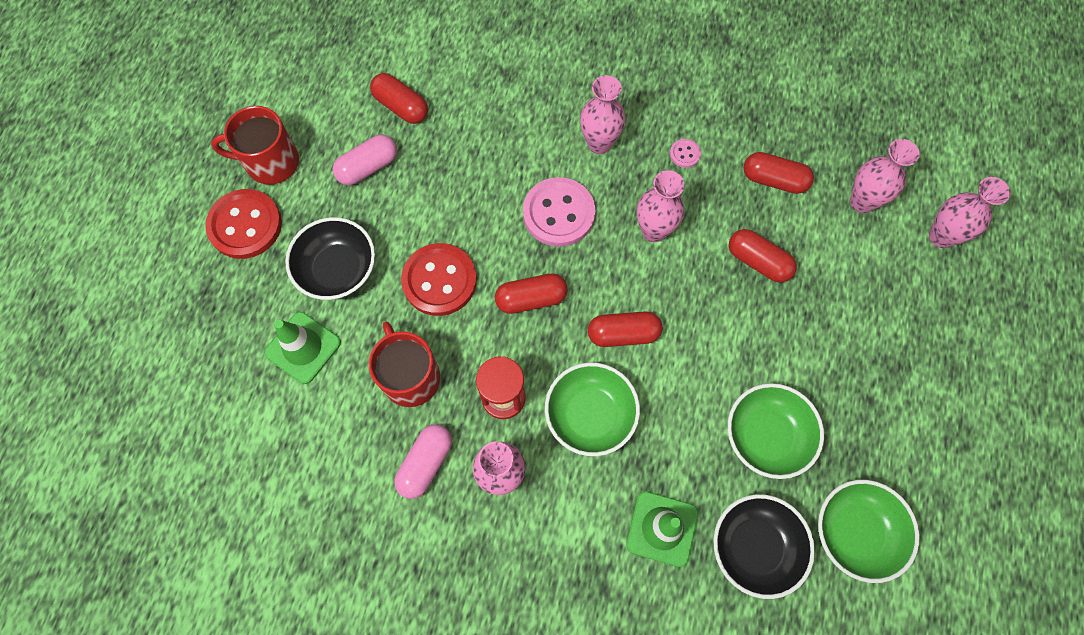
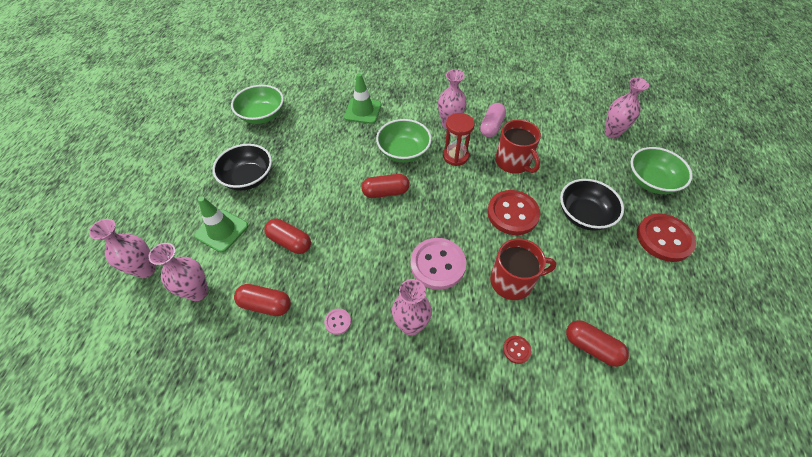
camera: 175 degrees right, 15 degrees down
red mug [211,106,299,185] -> red mug moved to [490,238,557,300]
green traffic cone [264,312,341,384] -> green traffic cone moved to [194,196,248,253]
pink capsule [333,135,397,185] -> none
red capsule [495,274,568,314] -> none
pink vase [637,170,685,242] -> pink vase moved to [605,78,649,139]
black bowl [713,494,815,599] -> black bowl moved to [212,144,272,191]
green bowl [728,383,824,479] -> green bowl moved to [630,147,692,194]
none -> red button [503,336,531,364]

